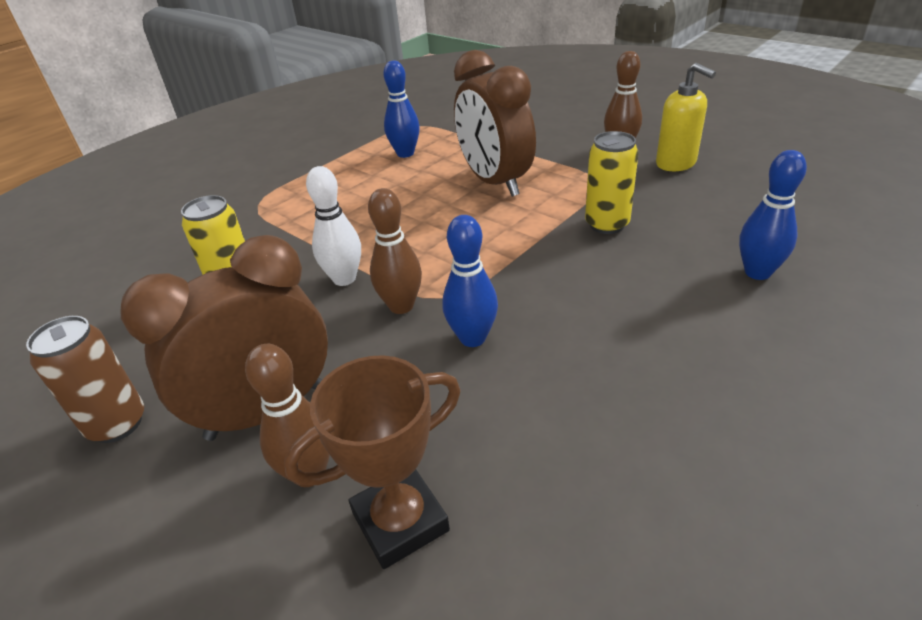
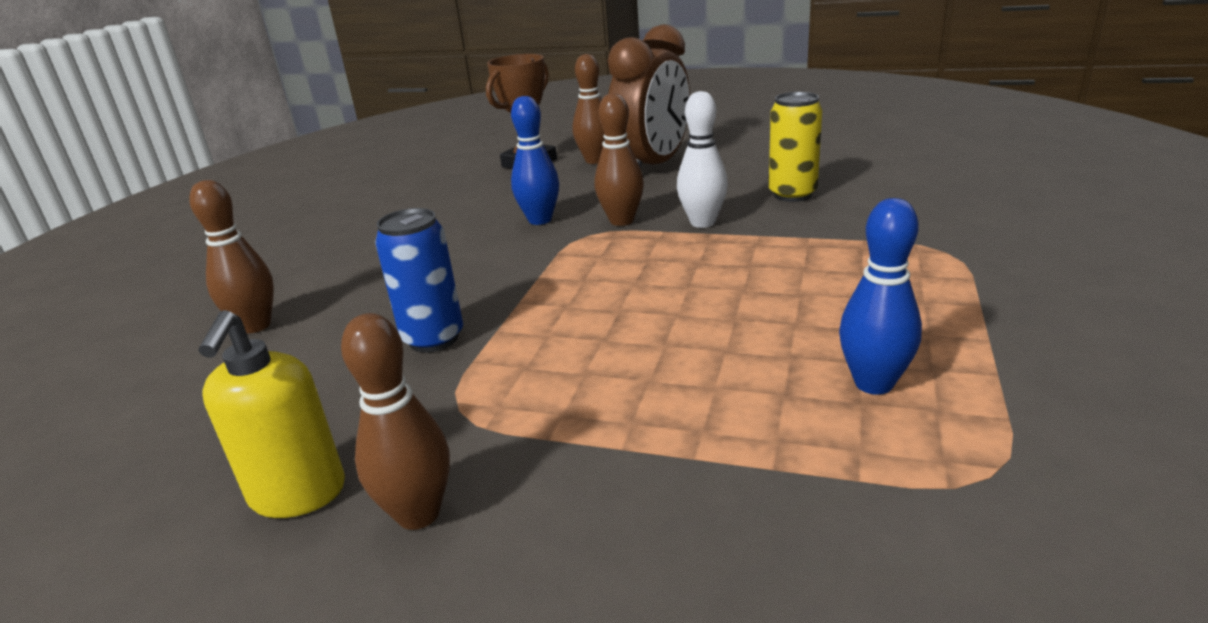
camera: 155 degrees right, 10 degrees down
brown can [26,316,144,443] -> none
brown clock [454,50,536,197] -> none
yellow can [585,131,639,234] -> blue can [375,208,463,352]
yellow soap dispenser [656,63,716,171] -> yellow soap dispenser turned 120 degrees counterclockwise [198,310,345,518]
blue bowling pin [739,150,807,280] -> brown bowling pin [189,180,274,333]

